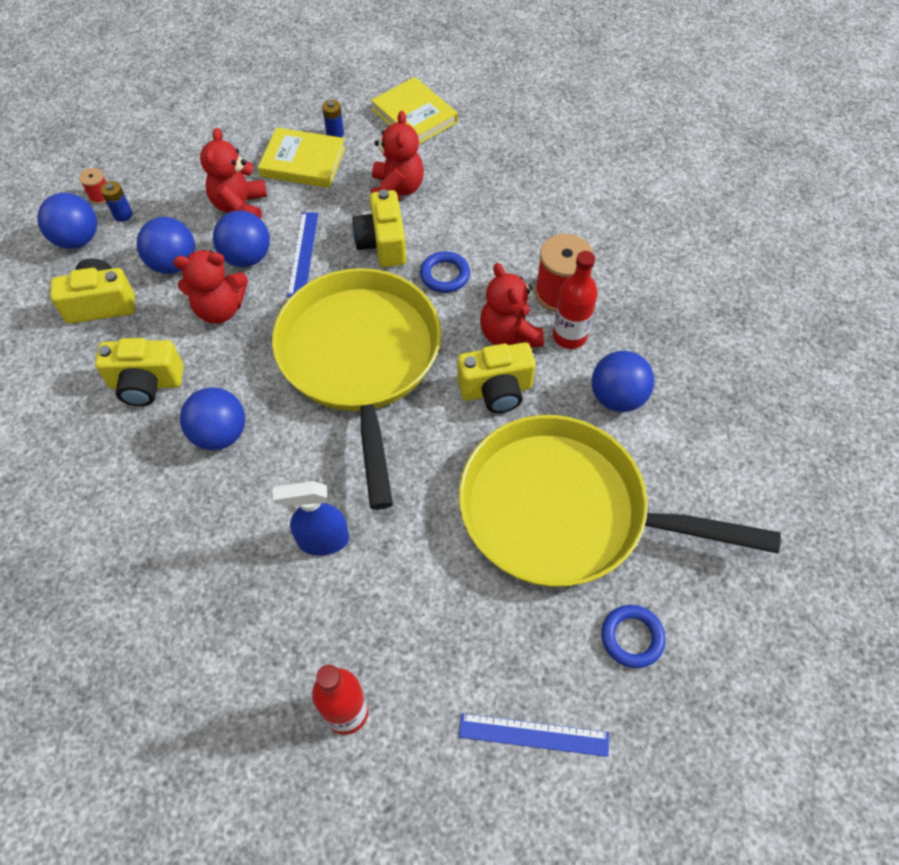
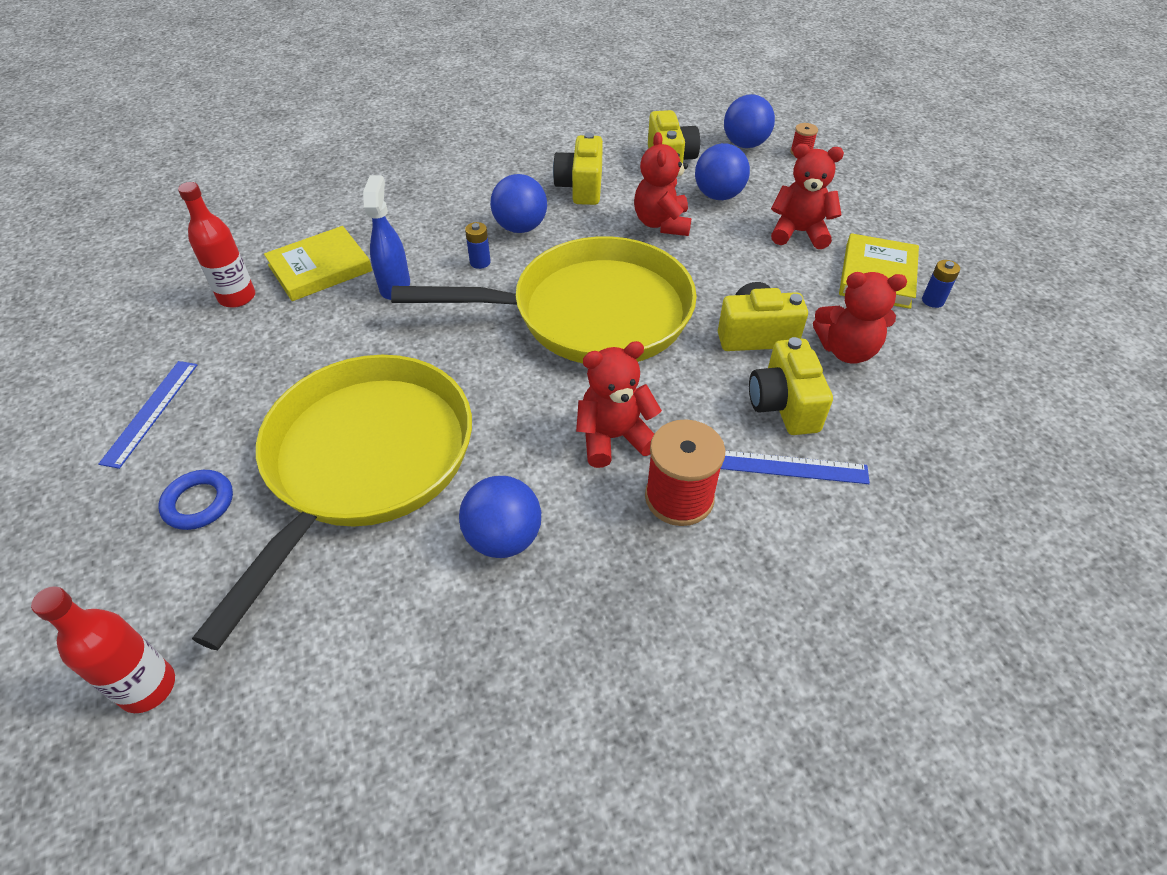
camera: 95 degrees right, 10 degrees down
blue battery [101,181,133,222] -> blue battery moved to [465,222,491,269]
blue ball [213,210,270,267] -> none
blue ruler [287,212,318,297] -> blue ruler moved to [720,451,870,484]
yellow book [371,77,458,144] -> yellow book moved to [264,226,372,301]
blue ring [420,251,470,293] -> none
yellow camera [457,342,536,413] -> yellow camera moved to [749,337,833,435]
red bottle [553,251,598,349] -> red bottle moved to [31,586,175,713]

